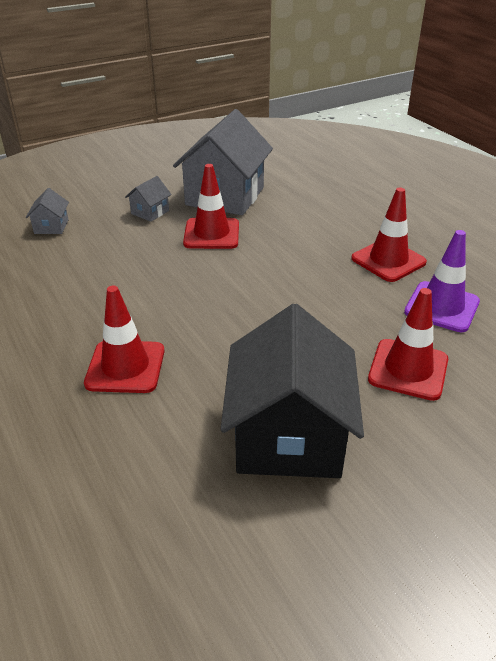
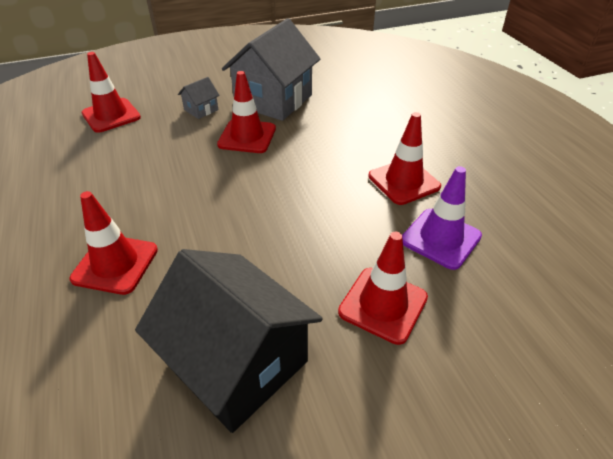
camera: 10 degrees right, 5 degrees up
grey house [26,188,69,234] -> red traffic cone [82,52,141,133]
black house [221,304,364,478] -> black house turned 60 degrees counterclockwise [135,249,323,433]

